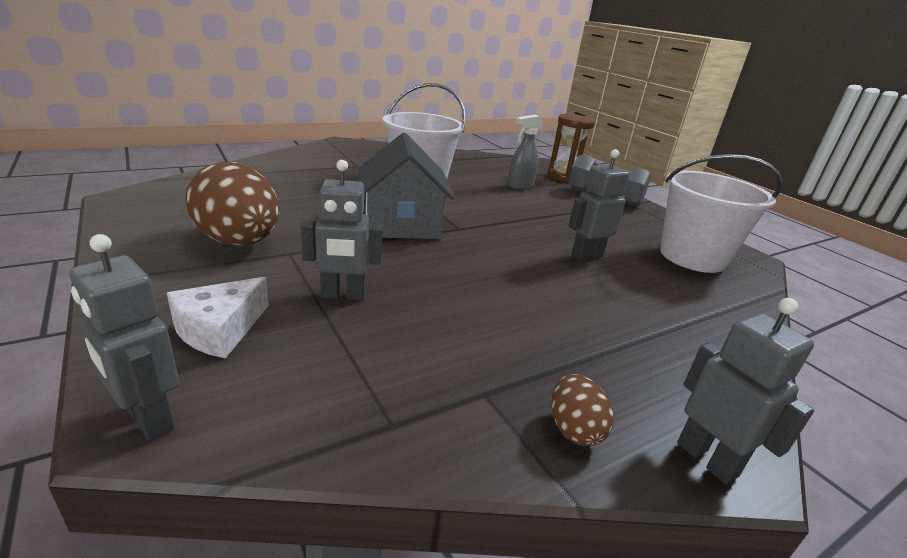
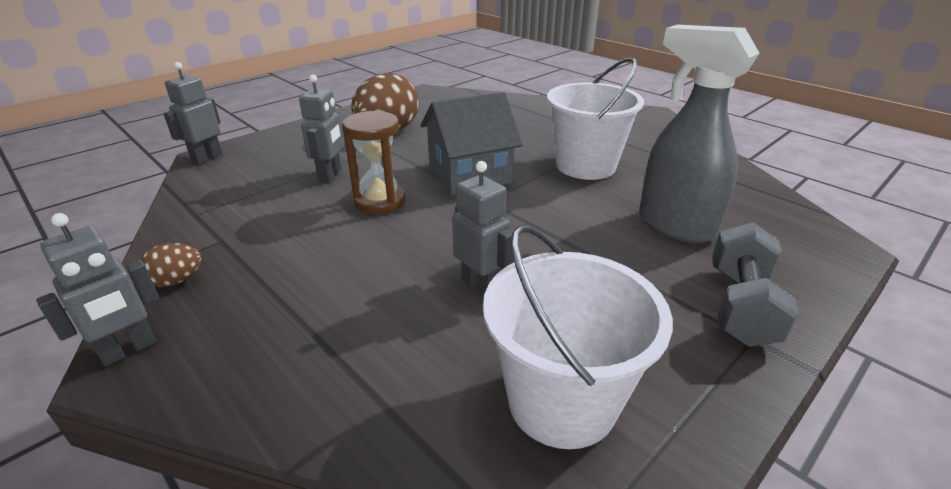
camera: 80 degrees right, 5 degrees up
white cheese [167,277,269,358] -> none
grey robot [301,160,382,300] -> grey robot turned 150 degrees counterclockwise [299,74,344,182]
grey spray bottle [508,115,543,189] -> grey spray bottle [639,25,760,243], size x1.87
brown hourglass [547,114,595,183] -> brown hourglass moved to [342,111,405,214]

